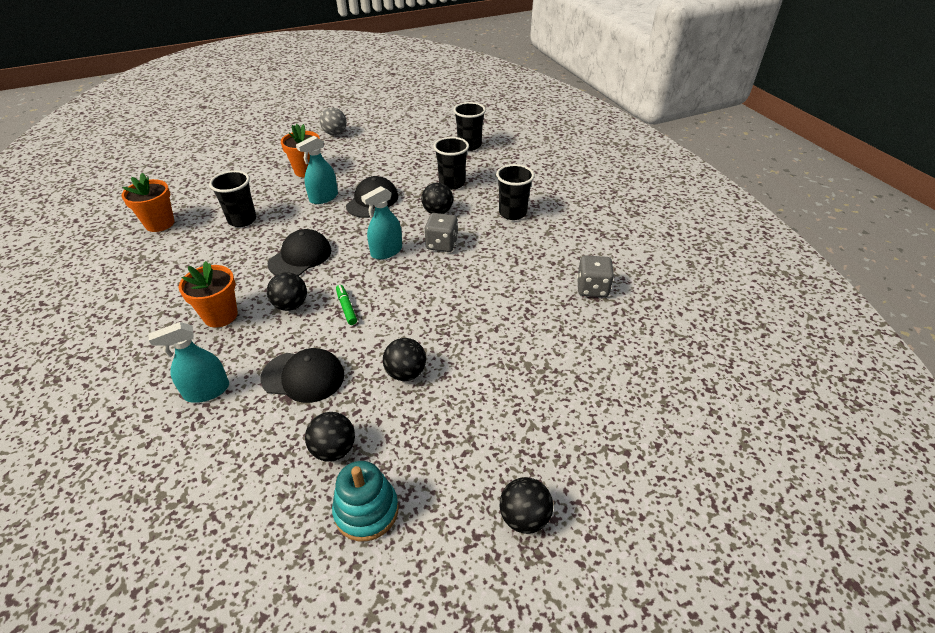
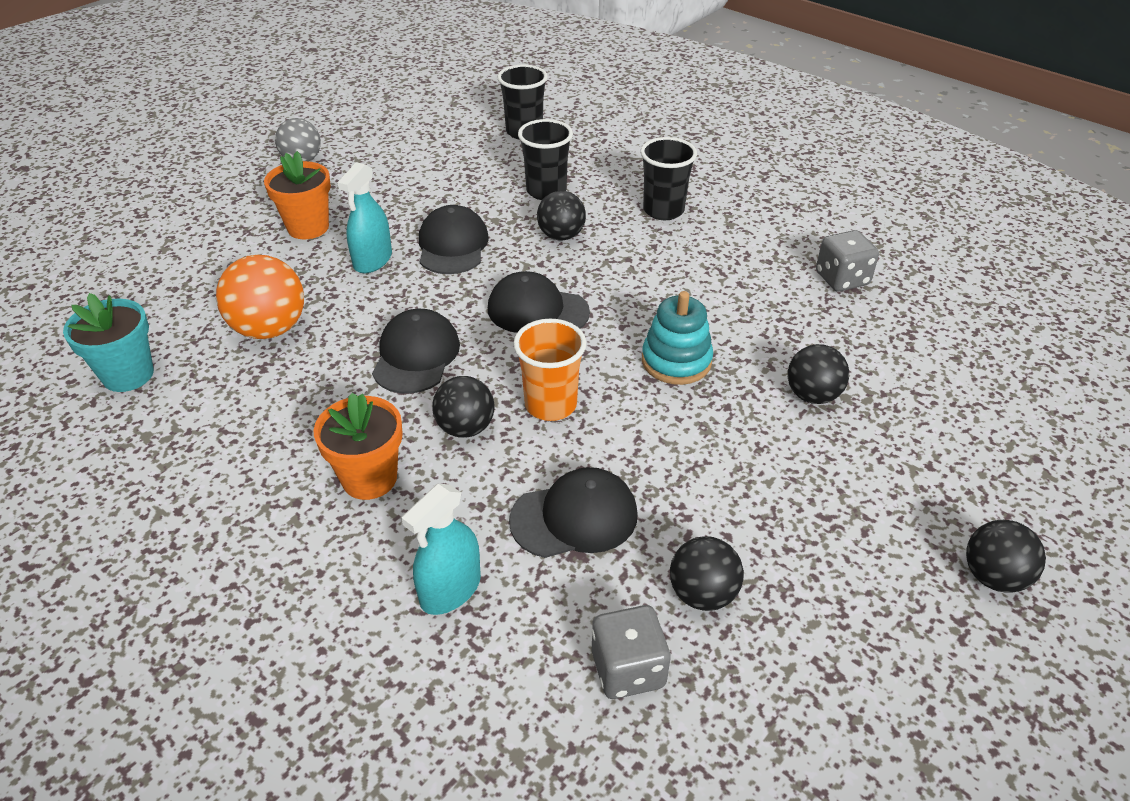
camera: 25 degrees left, 0 degrees up
orange flower pot [121,173,174,232] -> turquoise flower pot [63,293,154,392]
black cup [209,170,256,227] -> orange ball [216,255,304,339]
turquoise stacking toy [332,461,399,541] -> turquoise stacking toy moved to [642,291,713,385]
green marker [336,285,357,325] -> orange cup [513,319,587,421]
turquoise spray bottle [361,186,402,259] -> black cap [488,271,590,333]
black ball [383,338,426,381] -> black ball moved to [788,344,849,404]
grey dice [425,213,458,252] -> grey dice moved to [592,605,671,699]

